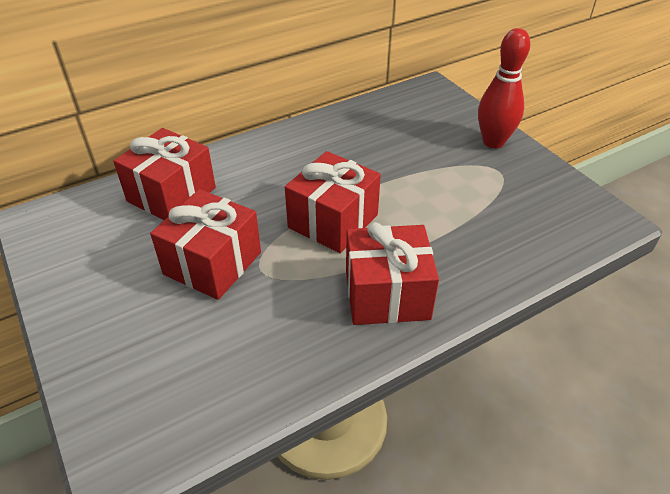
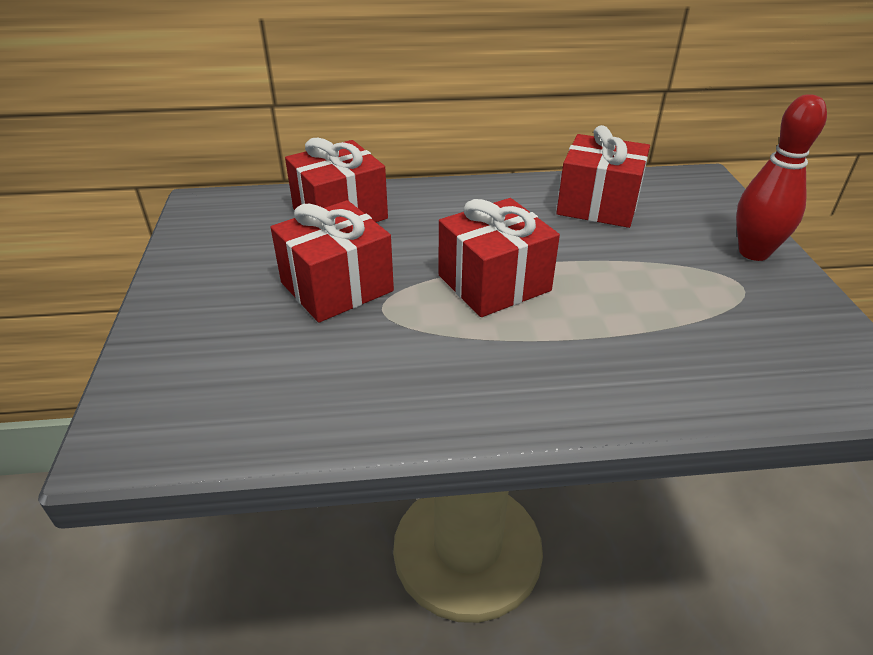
camera: 25 degrees right, 5 degrees down
red gift [346,222,439,325] -> red gift moved to [557,125,650,228]

